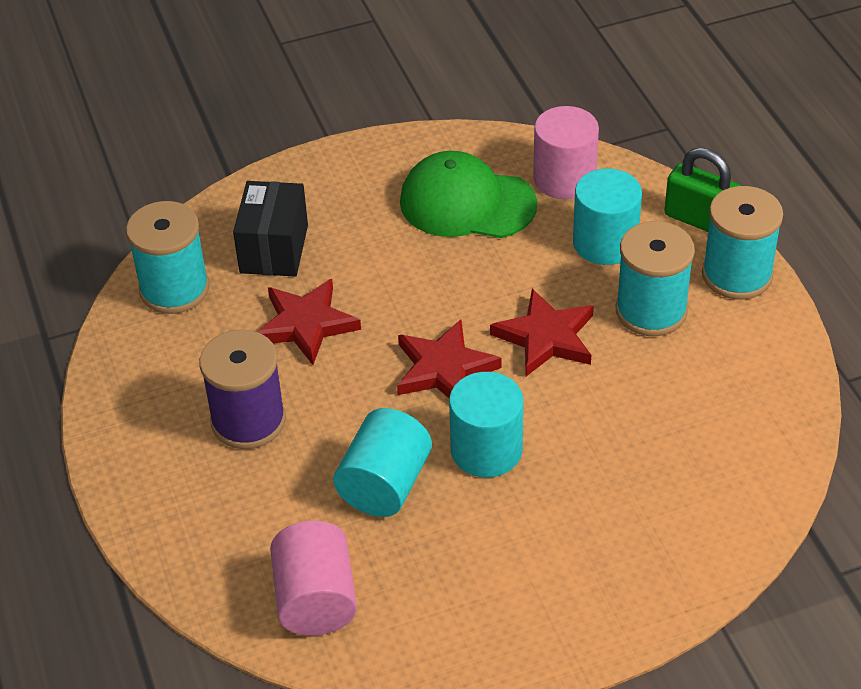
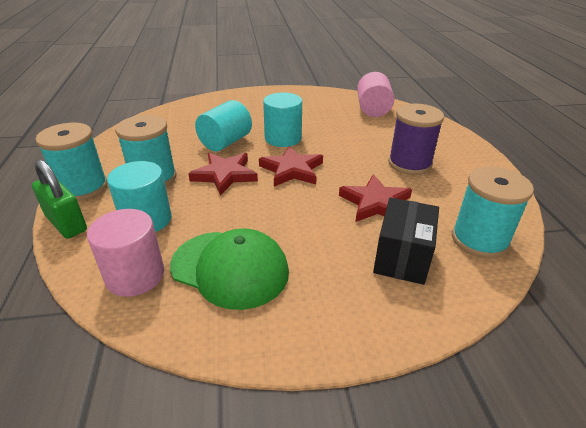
camera: 170 degrees left, 10 degrees down
turquoise cylinder [333,408,432,517] -> turquoise cylinder moved to [195,100,252,152]

